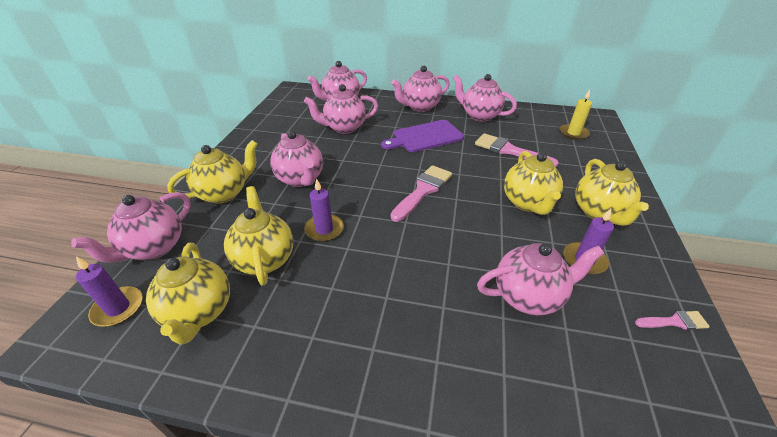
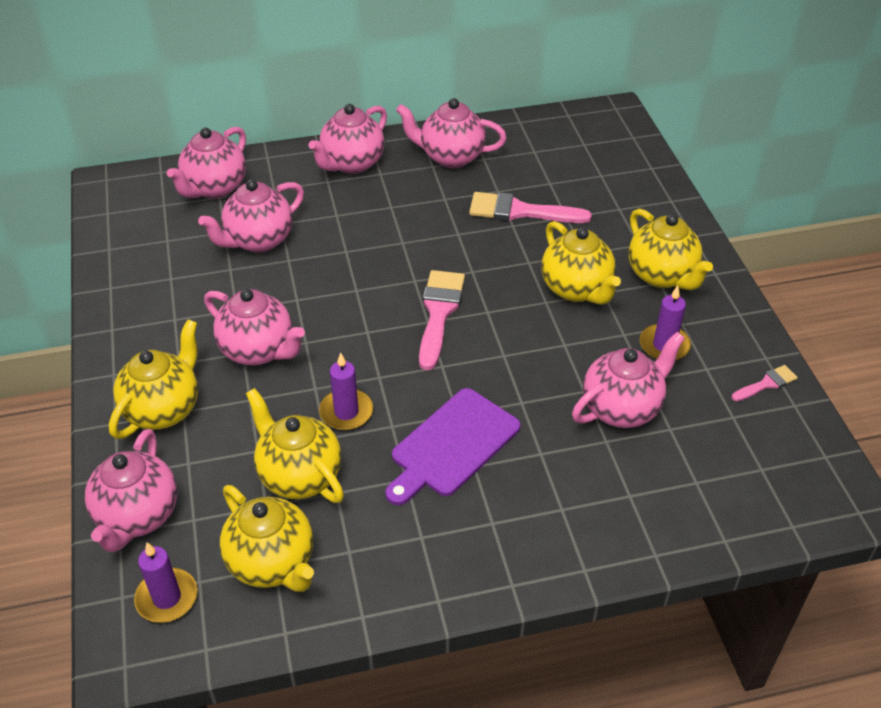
camera: 25 degrees left, 5 degrees up
purple cutting board [381,120,464,152] -> purple cutting board moved to [385,388,520,505]
yellow candle [560,89,592,140] -> none

